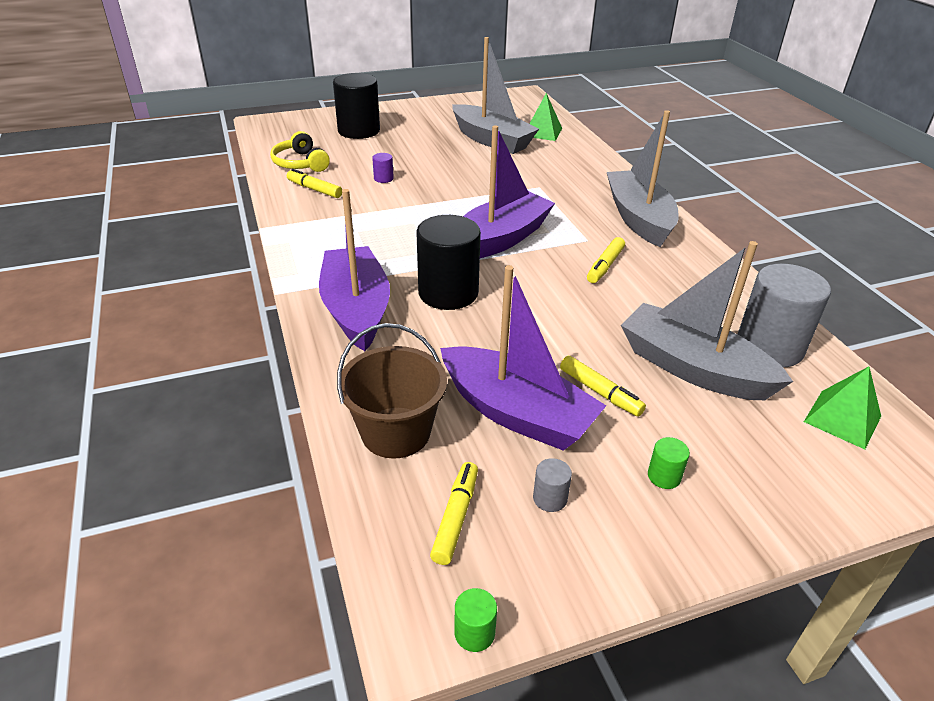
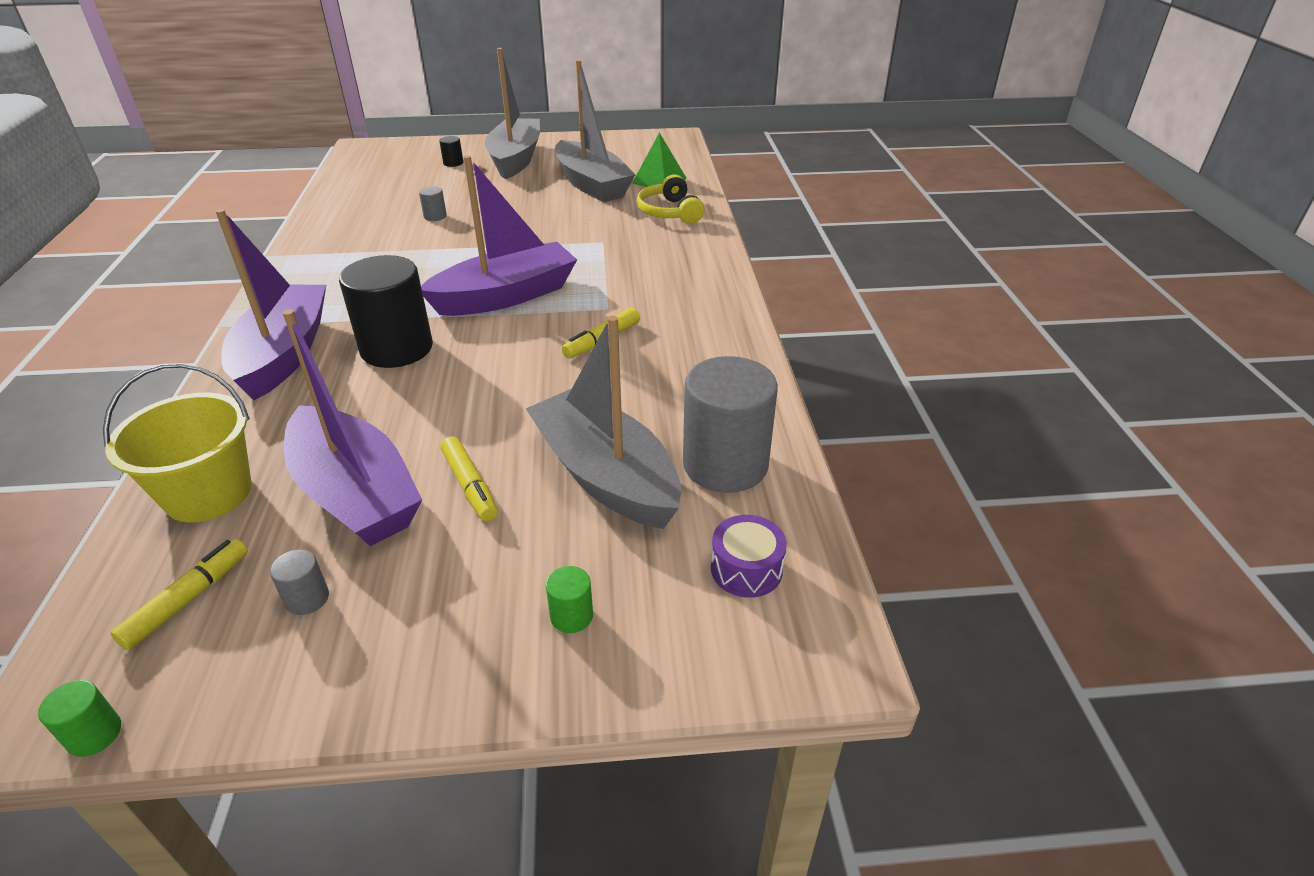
camera: 15 degrees right, 0 degrees up
yellow headphones [270,131,330,172] -> yellow headphones moved to [637,175,704,224]
yellow marker [287,169,342,198] -> none
black cylinder [333,73,380,139] -> black cylinder [439,136,463,167], size x0.41
brown bucket [337,323,447,459] -> yellow bucket [103,363,252,523]
purple cylinder [372,153,394,183] -> grey cylinder [419,186,447,221]
grey boat [607,110,678,247] -> grey boat moved to [485,48,540,179]
green cylinder [648,437,690,489] -> green cylinder moved to [546,566,593,633]
green pyramid [804,367,881,449] -> purple drum [711,515,787,598]

